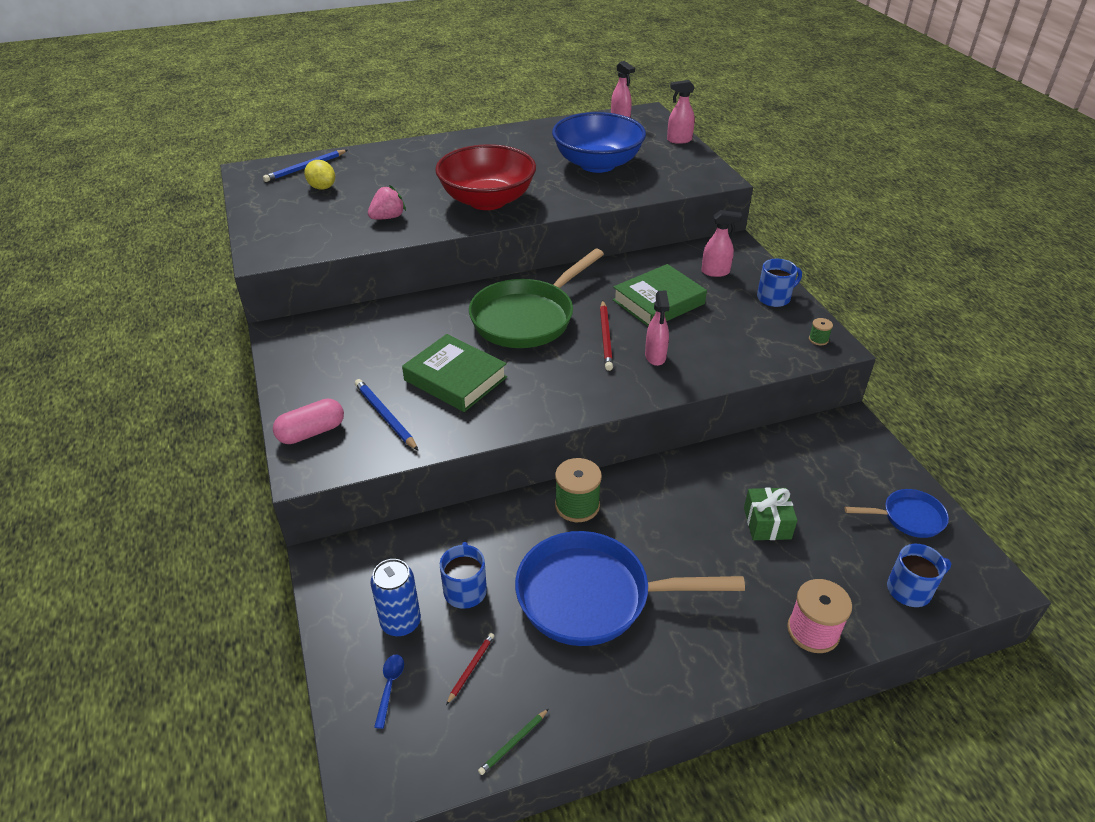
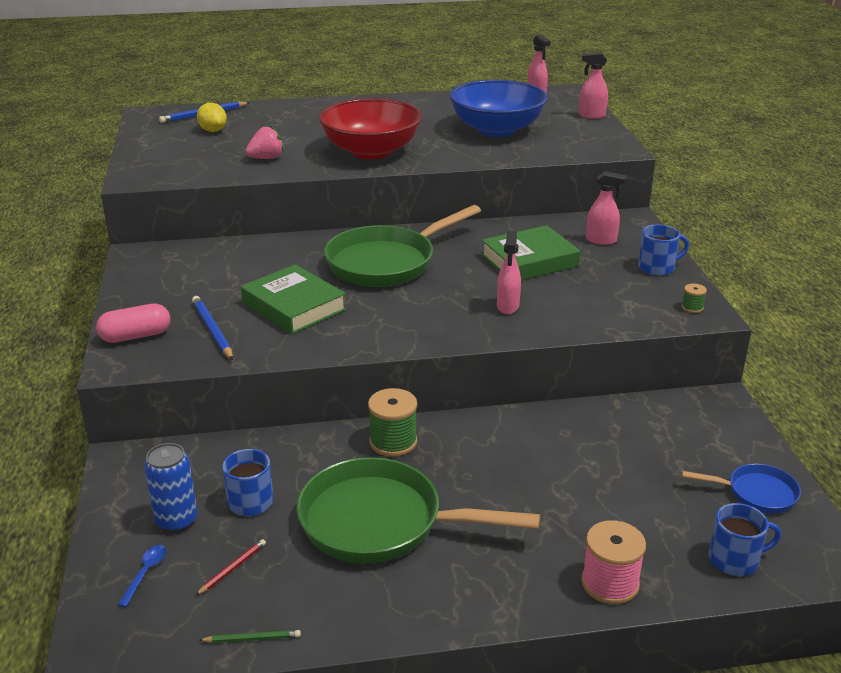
camera: 10 degrees right, 10 degrees down
green pencil [478,709,549,775] -> green pencil turned 150 degrees counterclockwise [199,630,301,643]
blue pan [515,531,745,646] -> green pan [297,457,540,564]
red pencil [600,300,613,371] -> none
green gift [744,487,797,540] -> none

